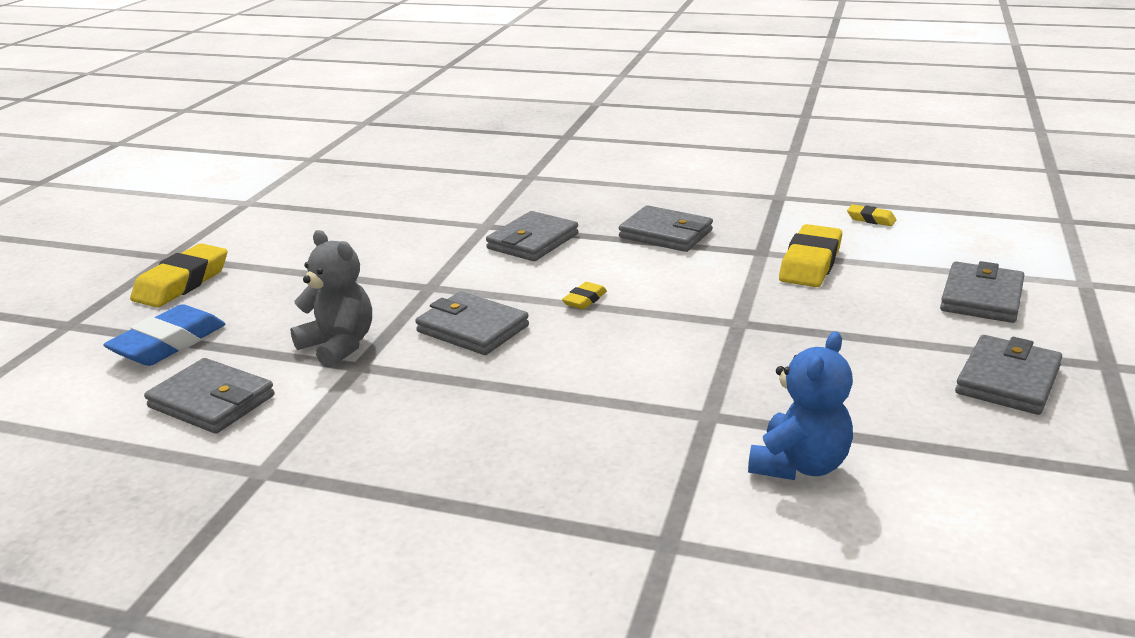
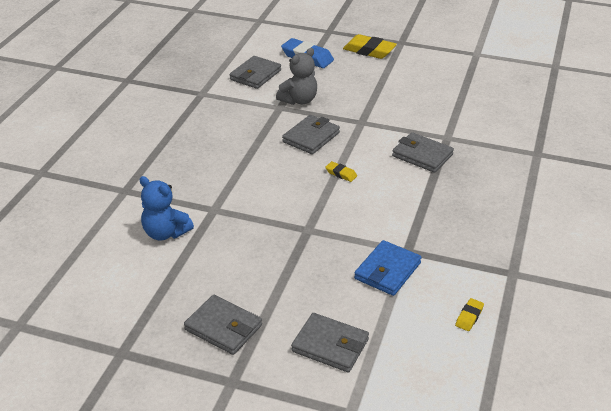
camera: 90 degrees right, 10 degrees up
grey wallet [619,205,713,252] -> none
yellow eraser [779,224,842,287] -> blue wallet [354,240,422,296]

